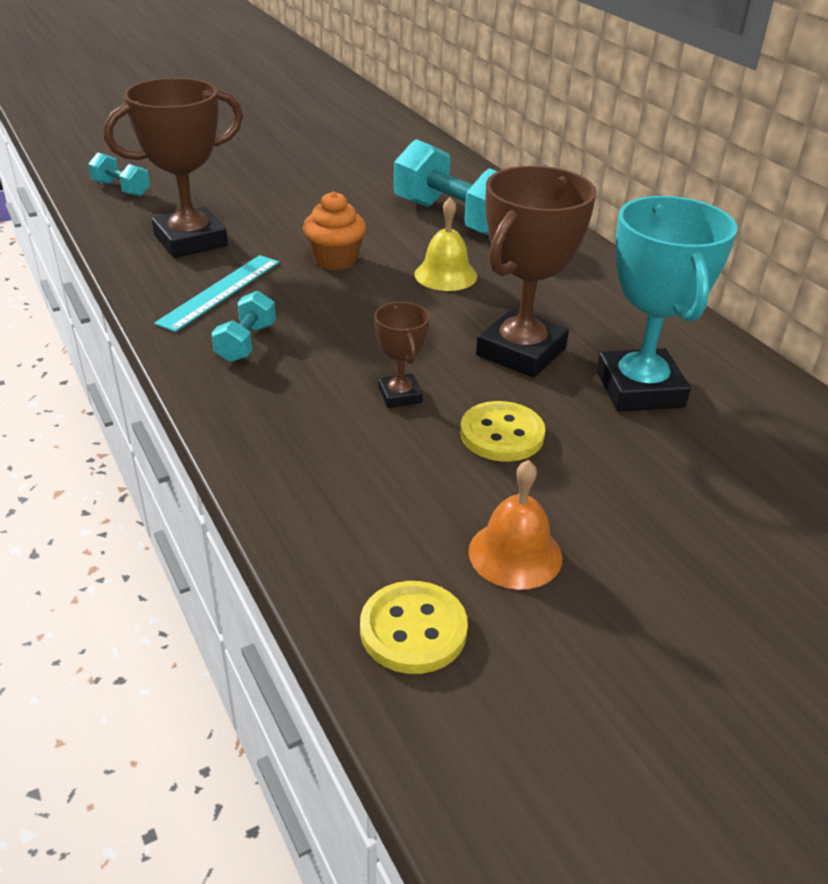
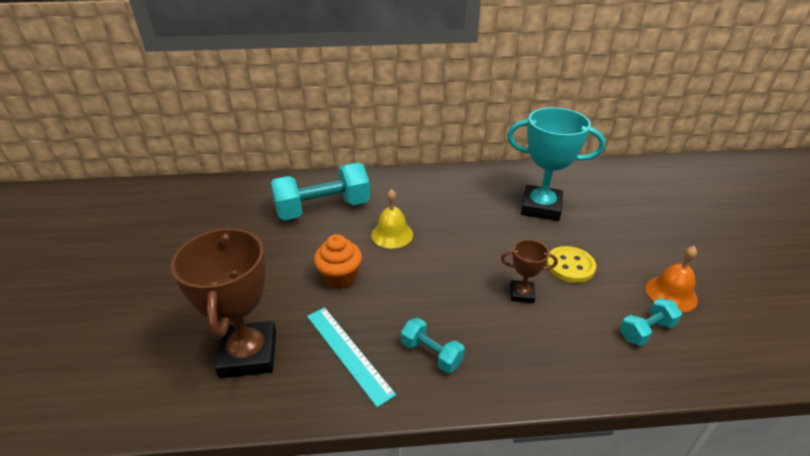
camera: 65 degrees left, 0 degrees up
turquoise dumbbell [88,153,150,197] -> turquoise dumbbell moved to [620,298,682,346]
yellow button [360,581,468,674] -> none
brown trophy [476,166,597,378] -> none

